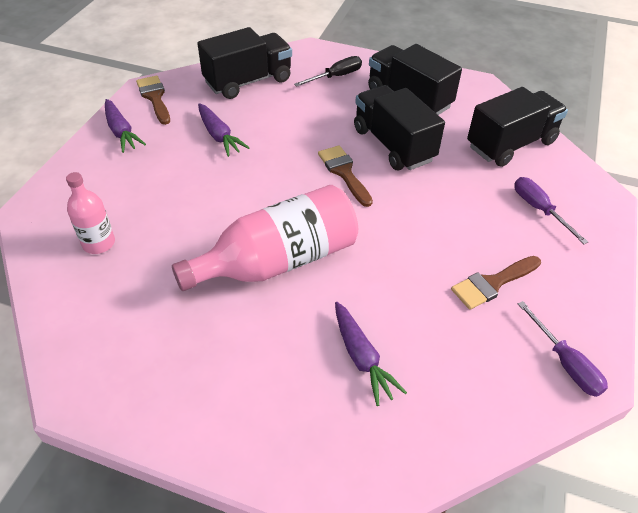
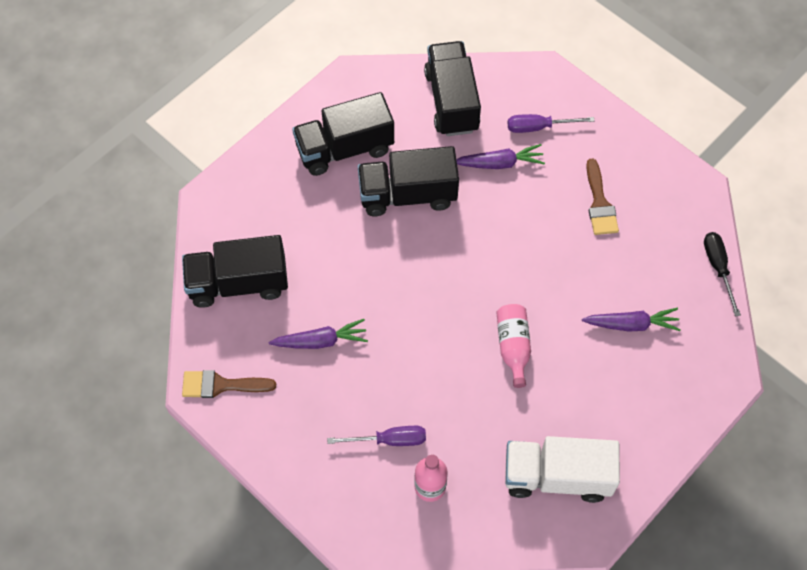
camera: 65 degrees left, 15 degrees up
purple carrot [105,99,146,153] -> purple carrot moved to [456,144,545,169]
pink bottle [172,185,358,291] -> pink bottle [496,304,531,388], size x0.51
black truck [197,27,292,99] -> black truck turned 90 degrees counterclockwise [182,235,288,308]
black screwdriver [294,56,362,87] -> black screwdriver moved to [704,232,741,317]
brown brush [318,145,373,207] -> none
purple screwdriver [518,301,608,397] -> purple screwdriver moved to [327,426,426,446]
none -> white truck [505,436,620,503]

